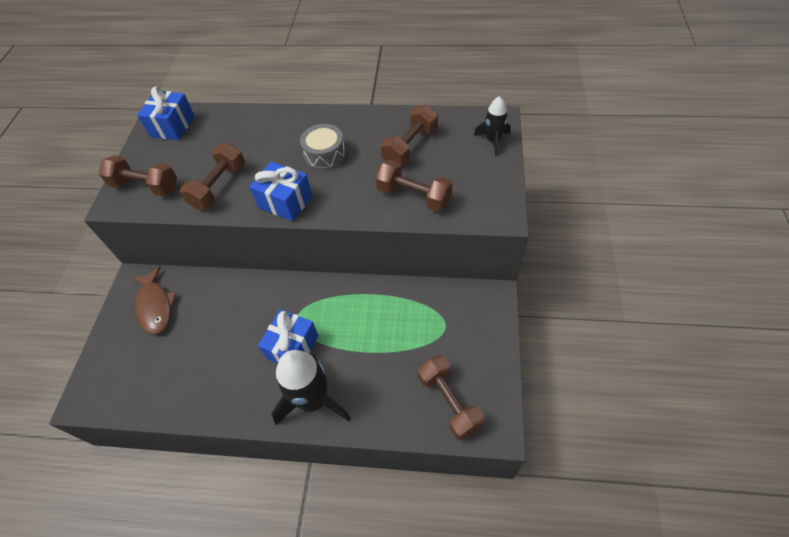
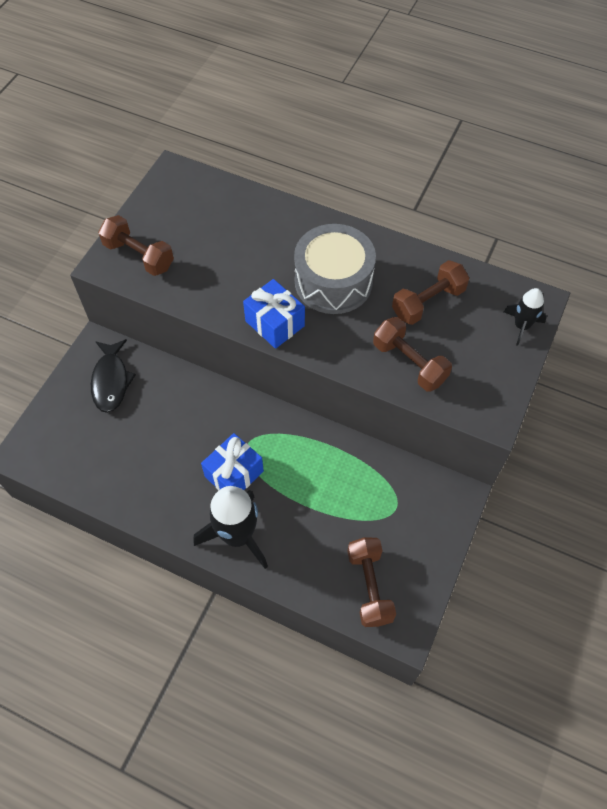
camera: 15 degrees right, 5 degrees up
brown fish [131,267,177,335] -> black fish [91,339,136,413]
blue gift [137,86,195,140] -> none
brown dumbbell [180,143,245,210] -> none
grey drum [300,124,346,171] -> grey drum [294,224,376,314], size x1.67

